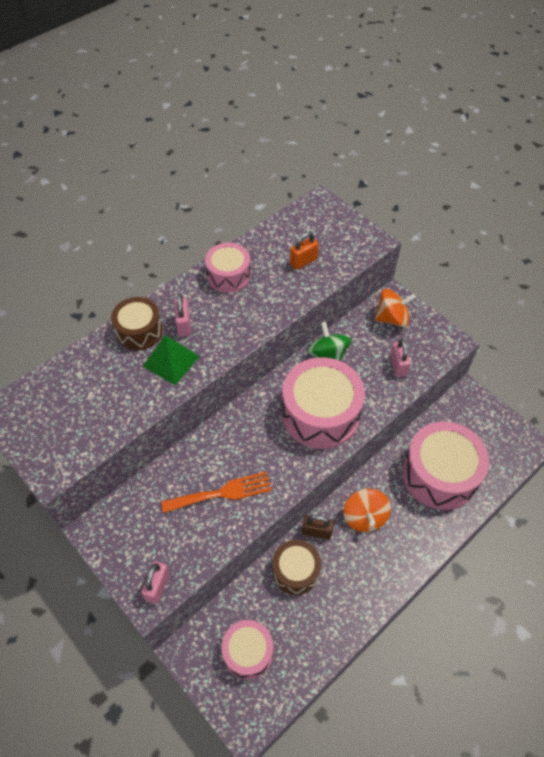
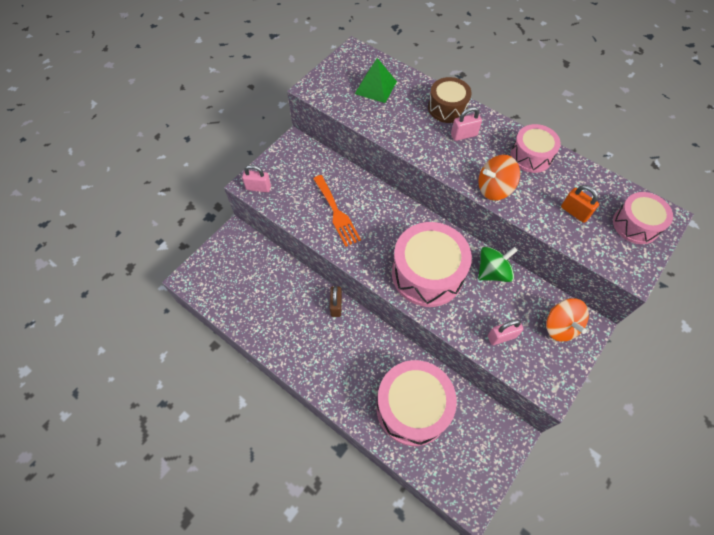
camera: 80 degrees right, 5 degrees up
green pyramid [142,335,200,385] -> green pyramid moved to [355,58,397,103]
pink drum [221,620,273,680] -> pink drum moved to [613,192,673,244]
brown drum [272,540,321,595] -> none
orange spinning top [343,489,391,532] -> orange spinning top moved to [478,155,520,201]

